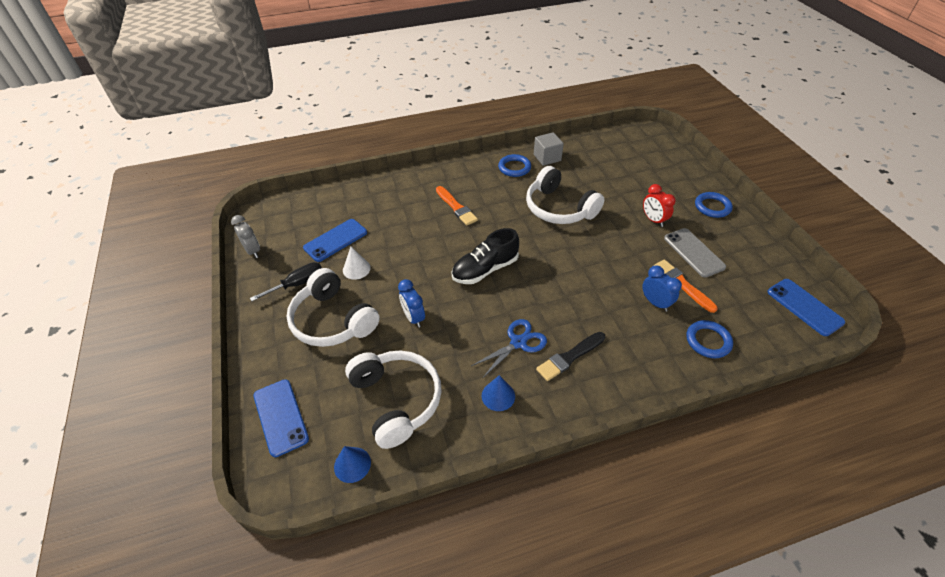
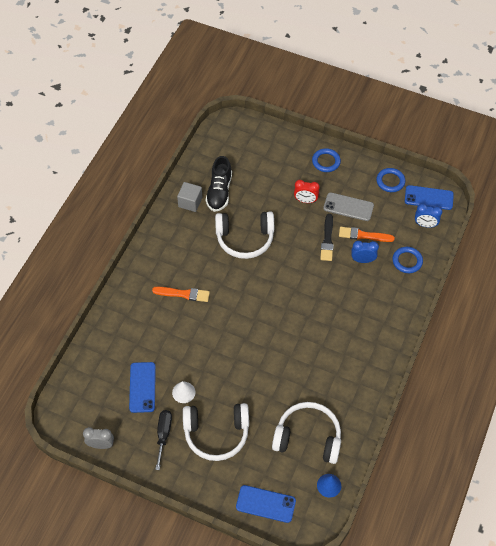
camera: 50 degrees left, 10 degrees up
blue clock [398,279,425,328] -> blue clock moved to [415,204,442,228]
black shoe [451,228,519,284] -> black shoe moved to [206,156,232,212]
blue scissors [471,319,547,379] -> none
blue cone [482,375,515,411] -> none
blue ring [498,154,531,177] -> blue ring moved to [376,168,405,192]
black brush [536,332,605,381] -> black brush moved to [320,214,334,261]

